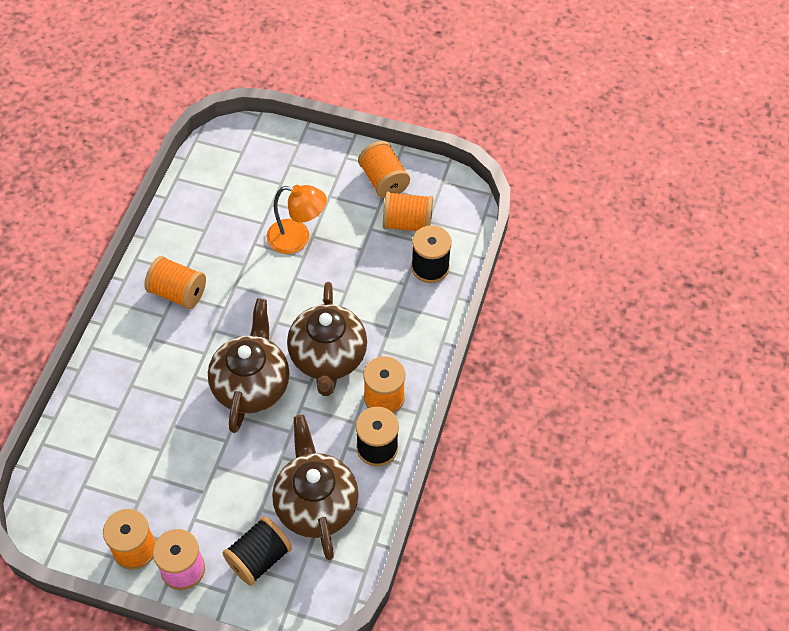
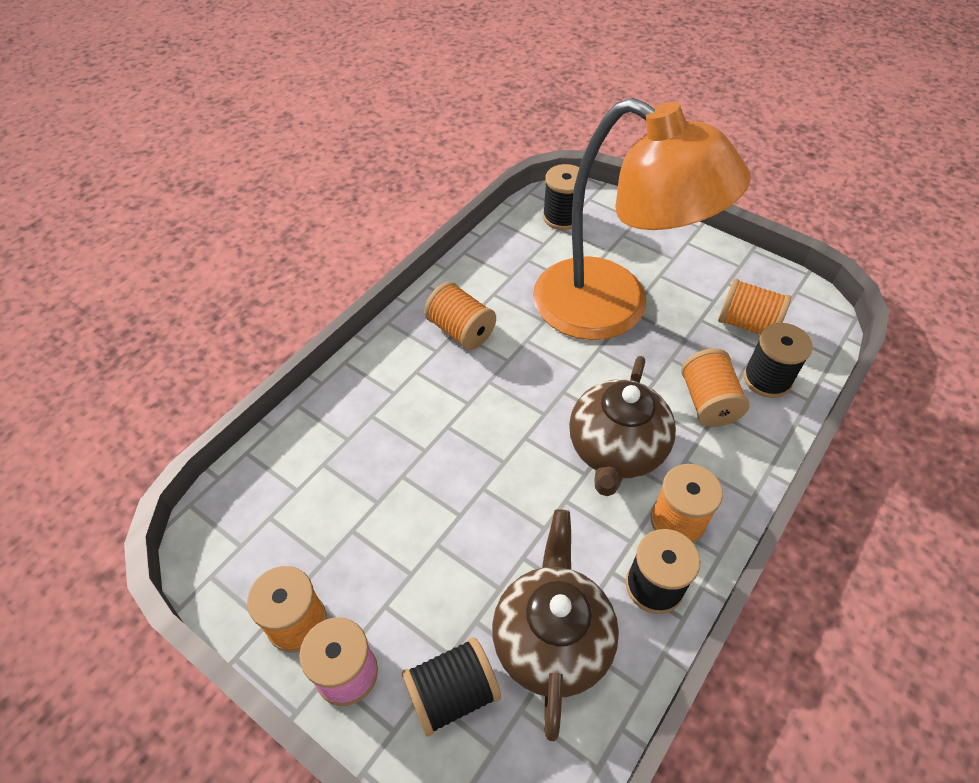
camera: 20 degrees right, 5 degrees down
brown teapot [208,298,290,433] -> none
orange lamp [266,185,327,254] -> orange lamp [533,98,750,340], size x2.26
orange spool [358,141,410,199] -> orange spool moved to [681,348,749,427]
none -> black spool [543,164,588,230]

